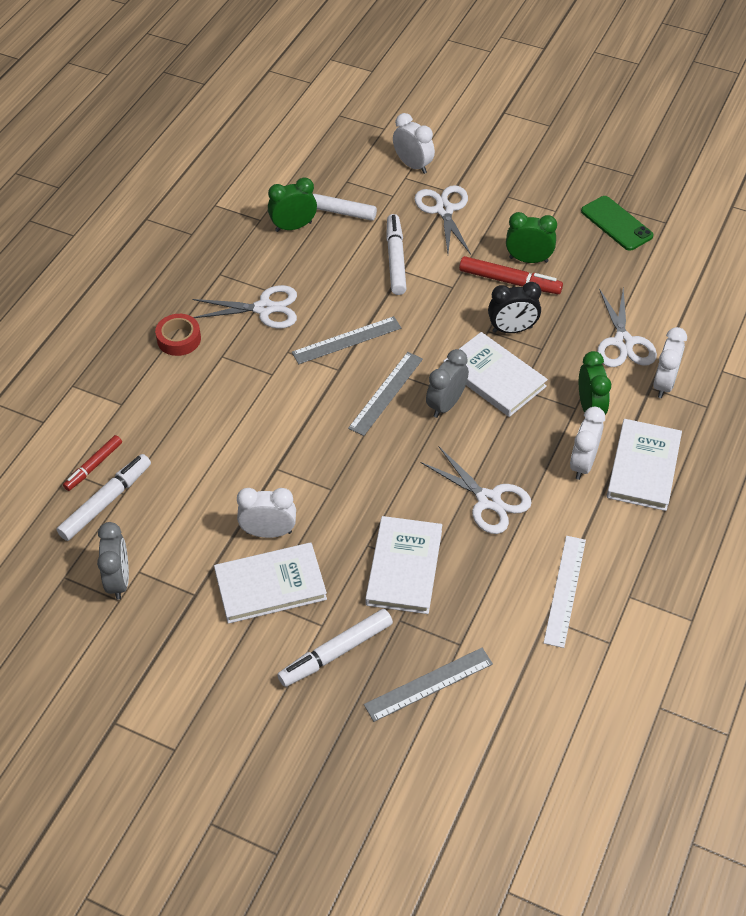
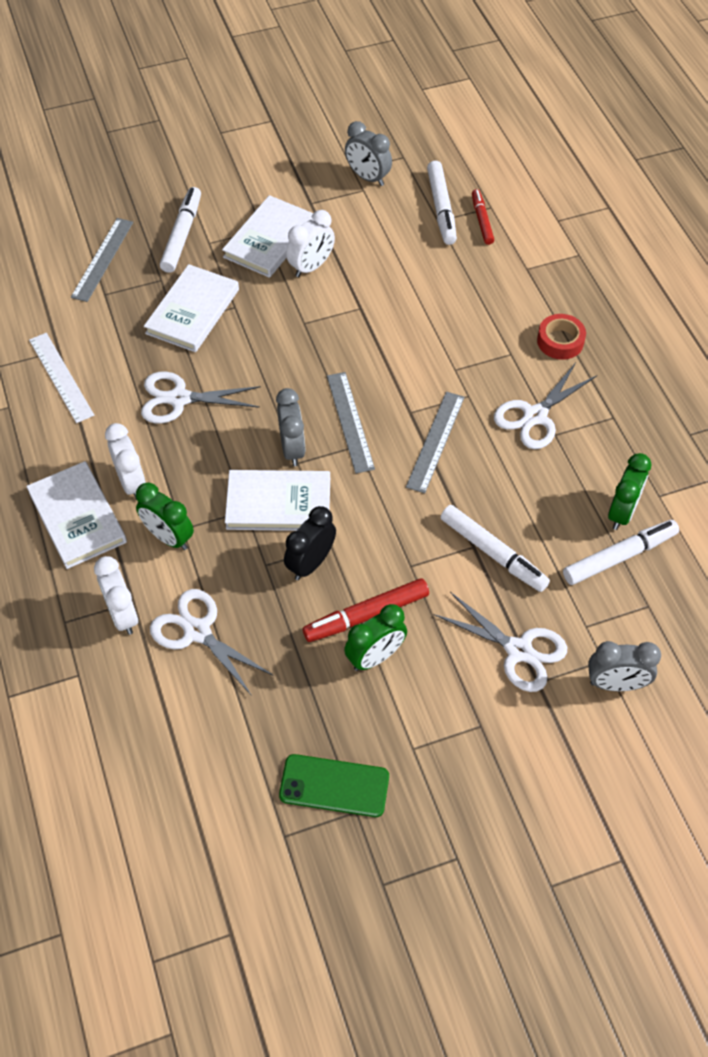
camera: 135 degrees right, 5 degrees up
white book [365,516,442,614] -> white book turned 60 degrees clockwise [144,264,239,352]
white clock [393,113,435,174] -> grey clock [588,641,661,691]

